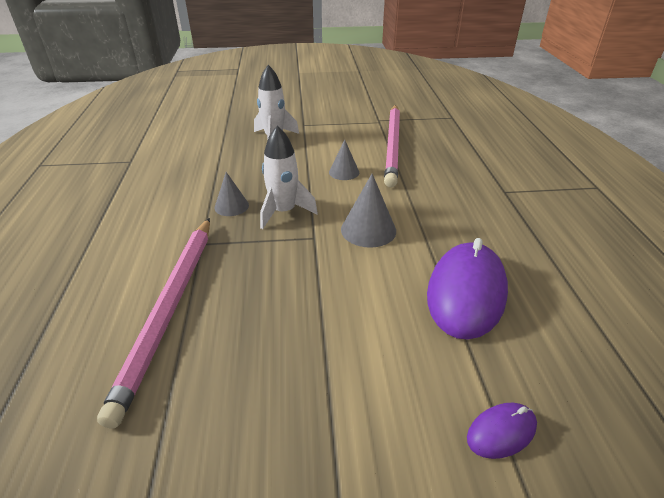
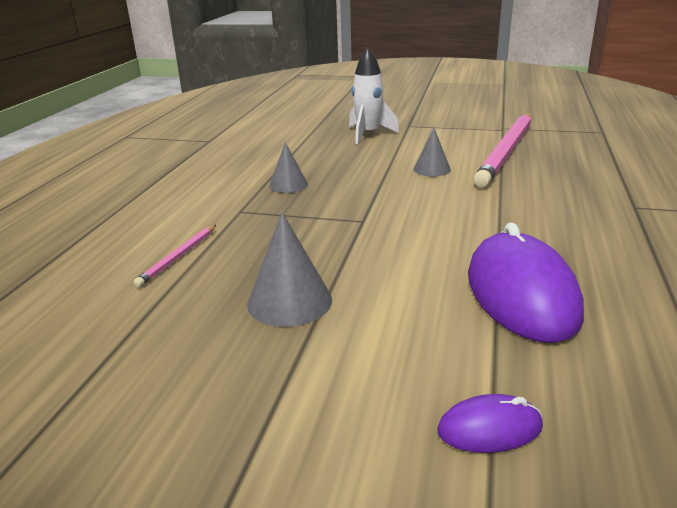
camera: 20 degrees right, 10 degrees down
pink pencil [97,218,210,429] -> pink pencil [134,225,216,287], size x0.43
white rocket [260,126,318,229] -> none
grey cone [341,174,396,248] -> grey cone moved to [247,212,332,327]
purple mouse [427,238,508,340] -> purple mouse turned 45 degrees counterclockwise [468,222,584,343]

